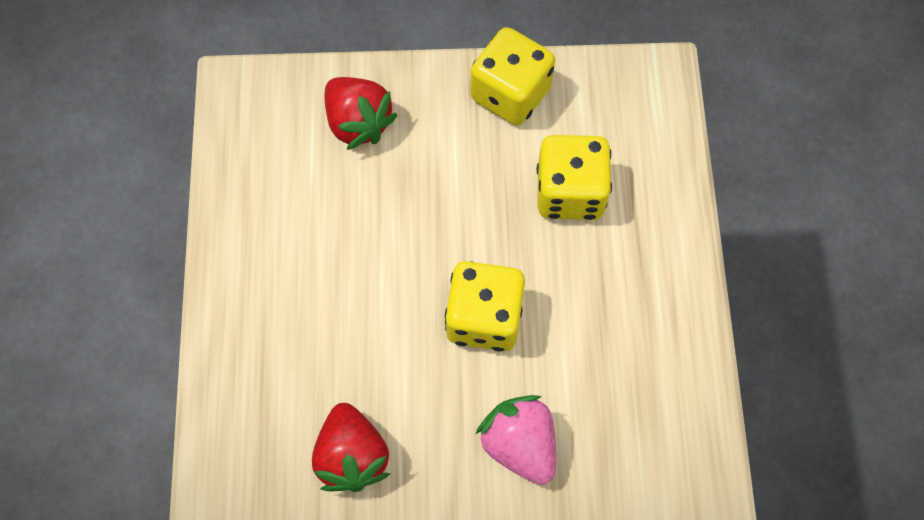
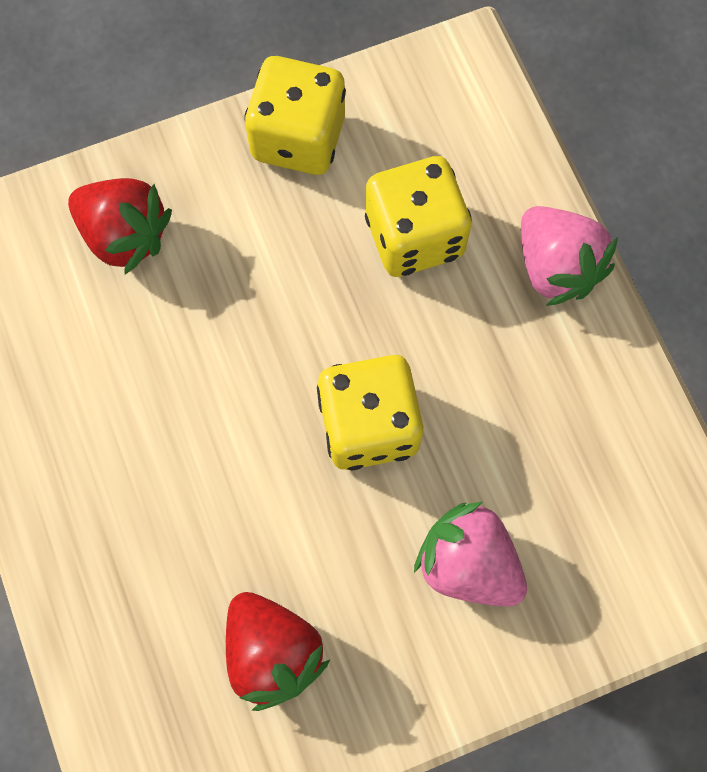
camera: 20 degrees left, 5 degrees up
none -> pink strawberry [521,206,618,306]

